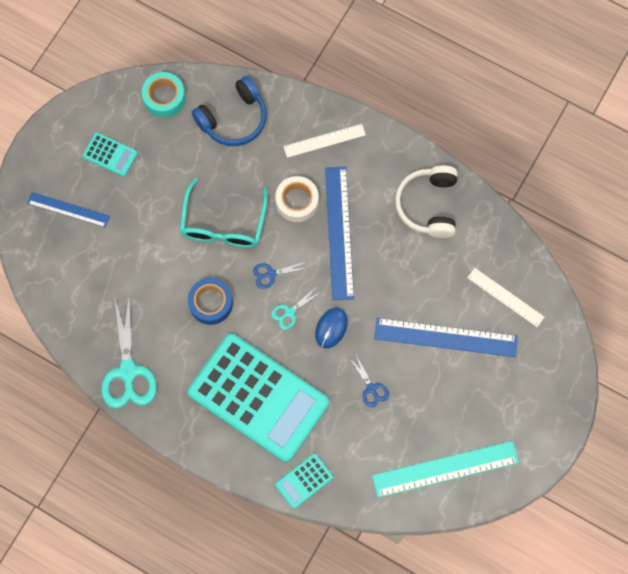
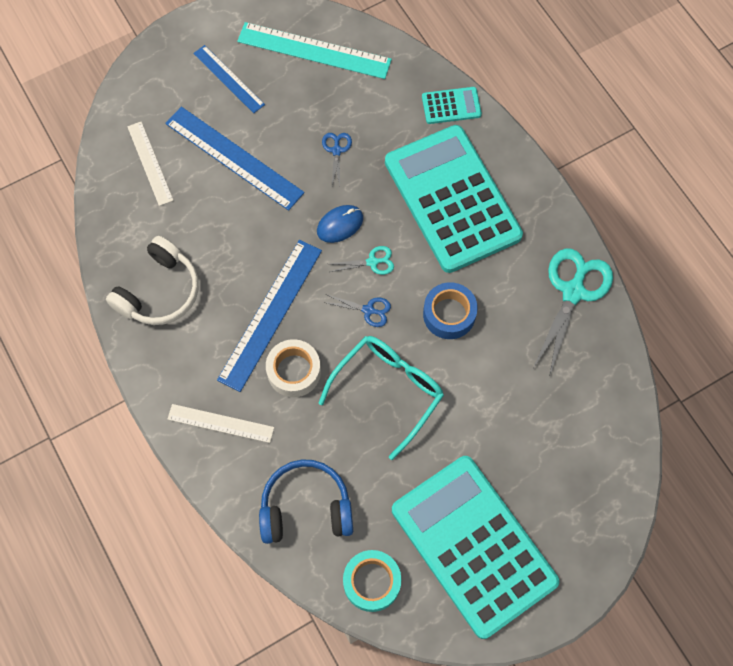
camera: 150 degrees left, 5 degrees down
blue ruler [27,192,110,228] -> blue ruler moved to [193,45,265,113]
turquoise calculator [82,132,138,177] -> turquoise calculator [392,456,559,639], size x2.46

